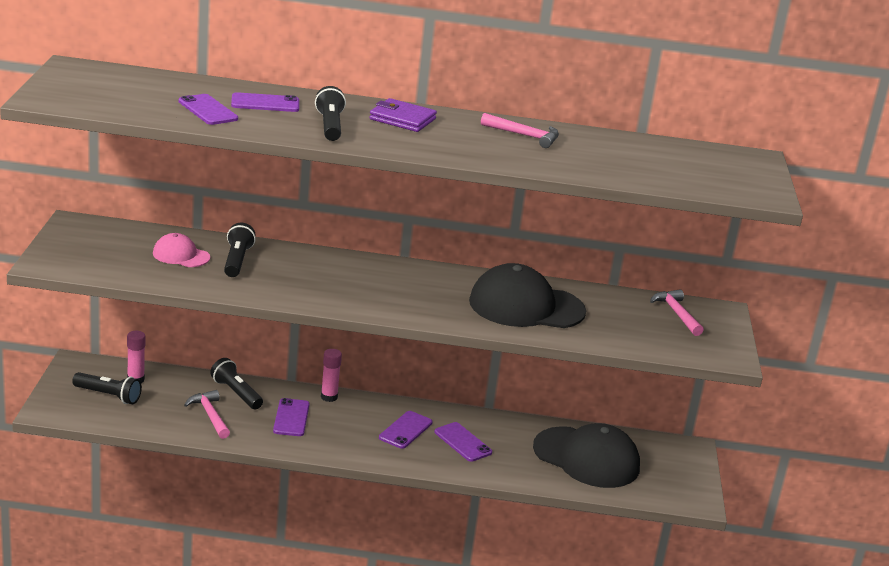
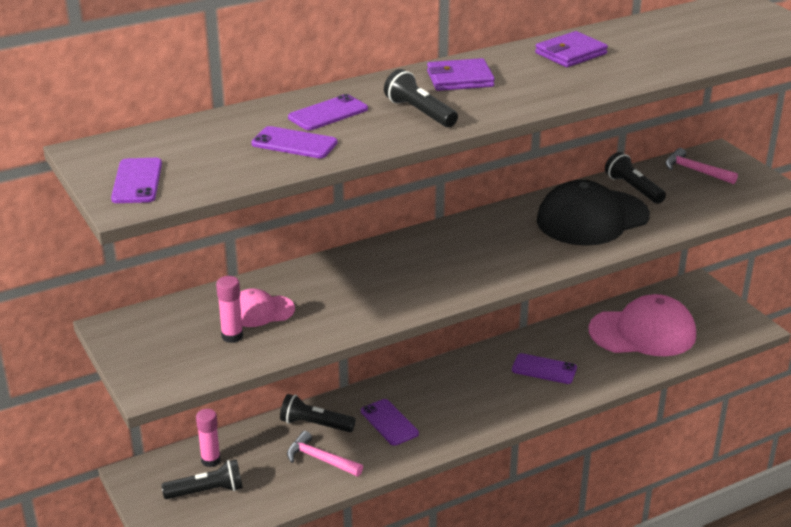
camera: 30 degrees left, 5 degrees up
black flashlight [224,223,256,277] -> black flashlight moved to [605,152,666,204]
pink glue stick [321,349,342,402] -> pink glue stick moved to [216,276,243,343]
purple phone [379,411,433,449] -> purple phone moved to [111,158,162,203]
pink hammer [481,113,559,148] -> purple wallet [535,31,608,67]
black cap [533,423,640,488] -> pink cap [588,294,696,356]

